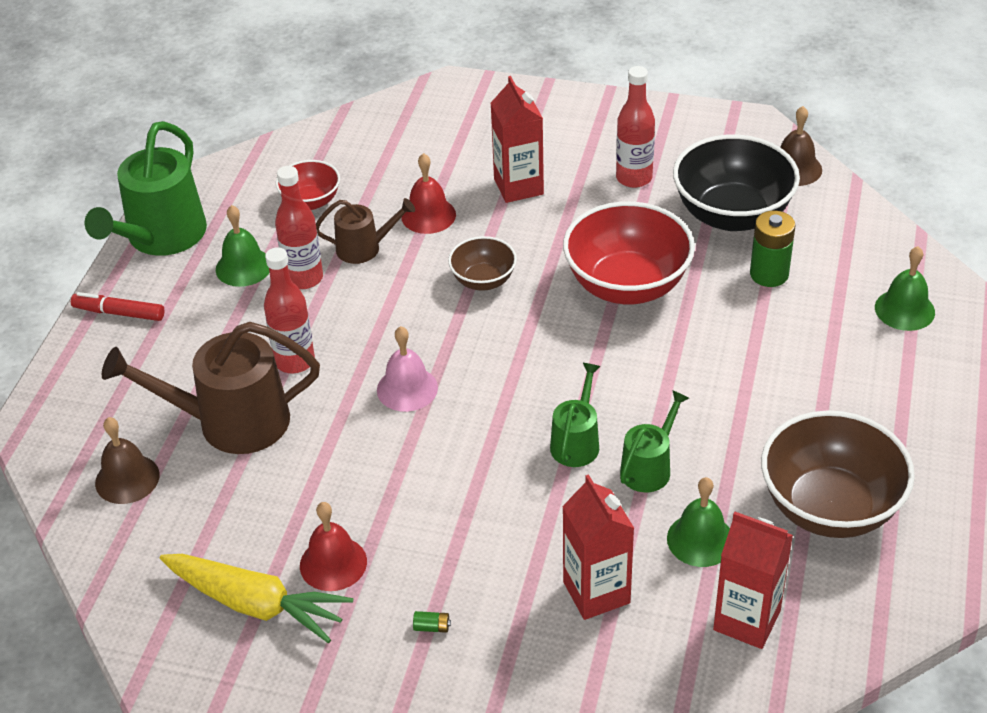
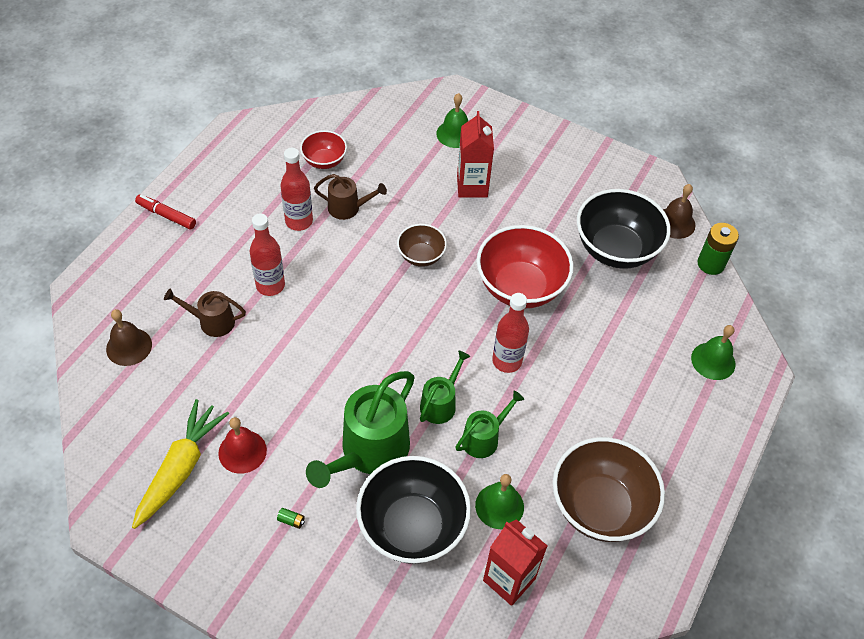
camera: 10 degrees right, 10 degrees up
green watering can [85,121,207,256] -> green watering can moved to [306,371,415,488]
brown watering can [102,322,320,454] -> brown watering can [164,288,246,337], size x0.54
yellow carrot [160,554,353,643] -> yellow carrot turned 105 degrees counterclockwise [132,399,229,529]
green bell [216,205,270,287] -> green bell moved to [436,93,468,148]
pink bell [377,326,438,412] -> none
red bell [401,153,456,234] -> none
red carton [562,474,634,620] -> black bowl [356,456,471,564]
red bottle [616,66,655,188] -> red bottle moved to [492,293,529,373]
green battery [750,211,795,287] -> green battery moved to [697,223,739,275]

